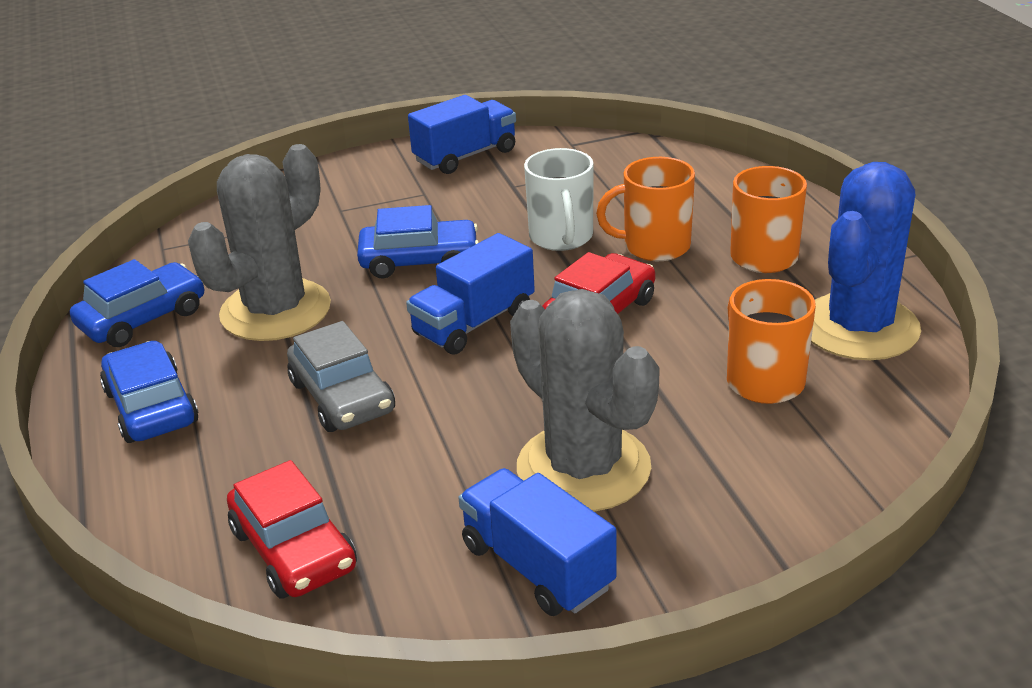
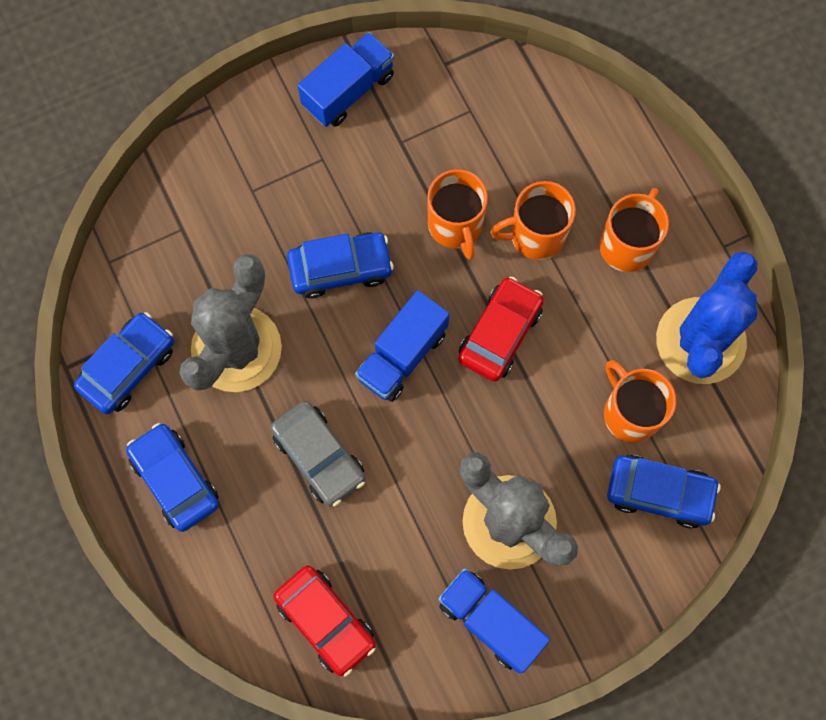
camera: 10 degrees left, 40 degrees up
white mug [524,148,594,251] -> orange mug [427,169,488,260]
none -> blue car [607,455,720,528]

